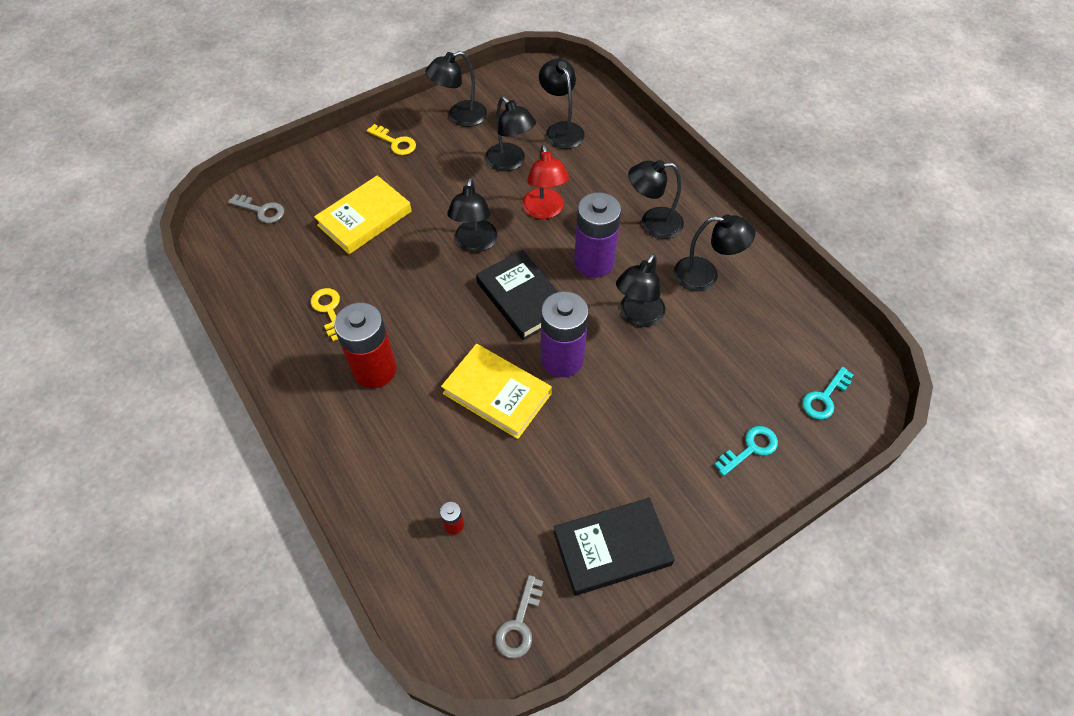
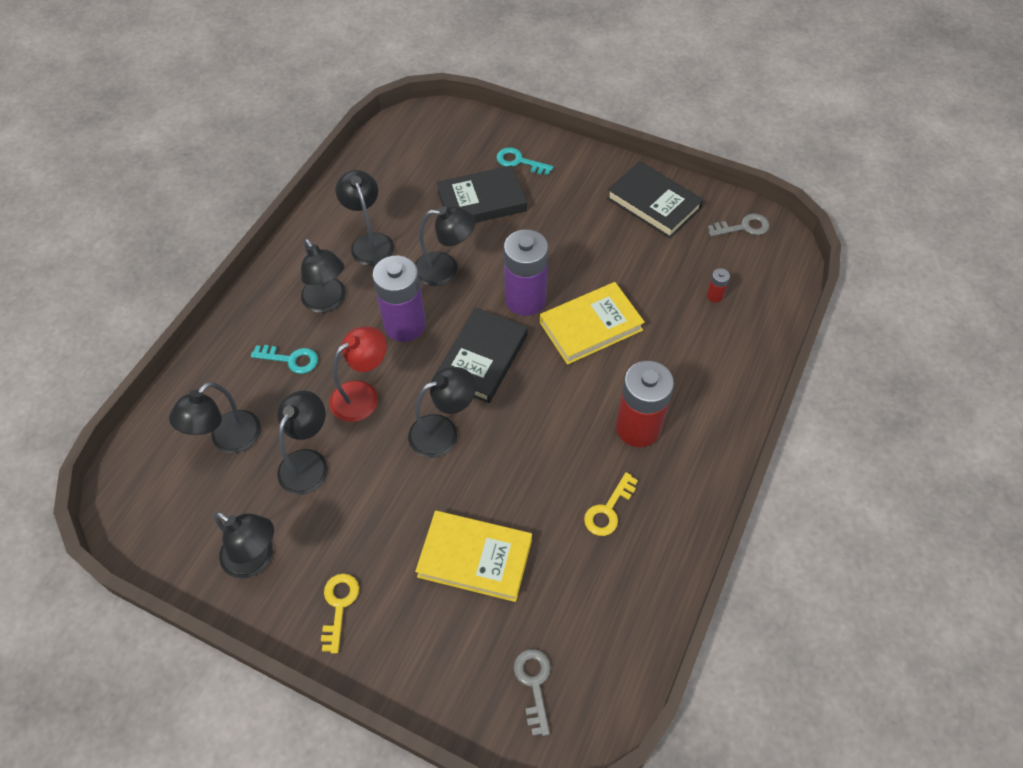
camera: 120 degrees left, 0 degrees up
yellow book [441,344,552,439] -> yellow book turned 60 degrees clockwise [540,282,645,365]
turquoise key [802,367,853,420] -> turquoise key moved to [251,345,318,374]
none -> black book [436,165,527,223]

